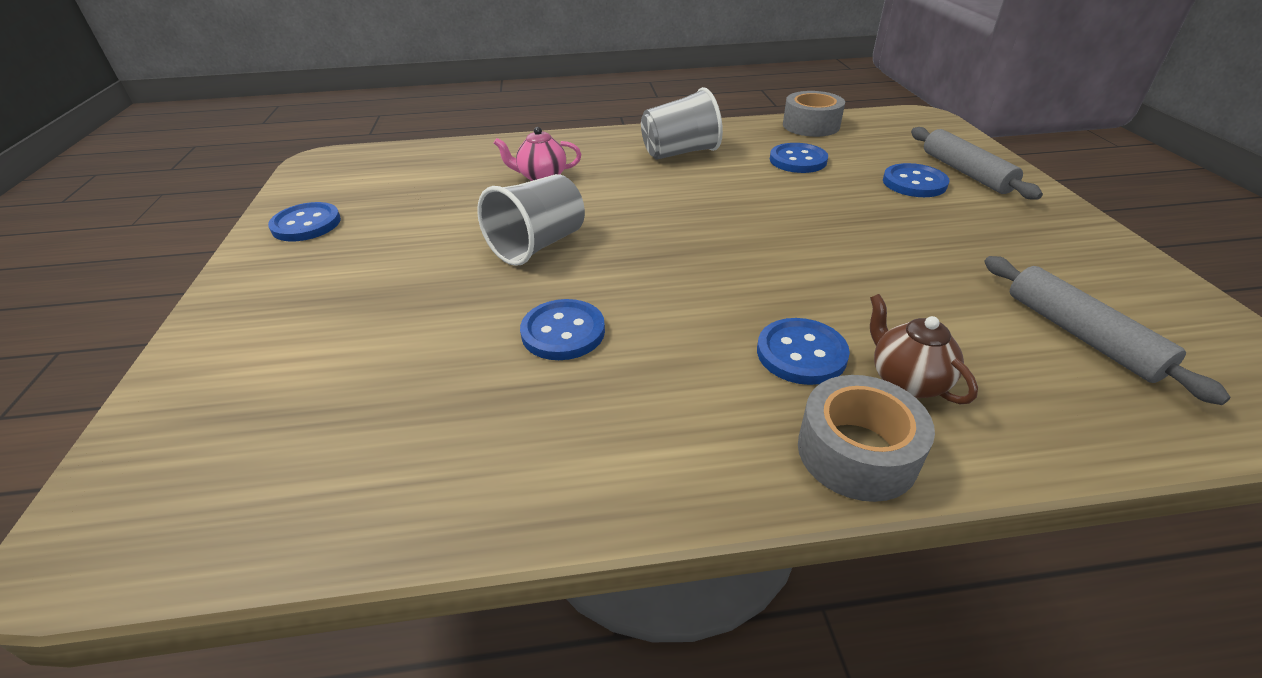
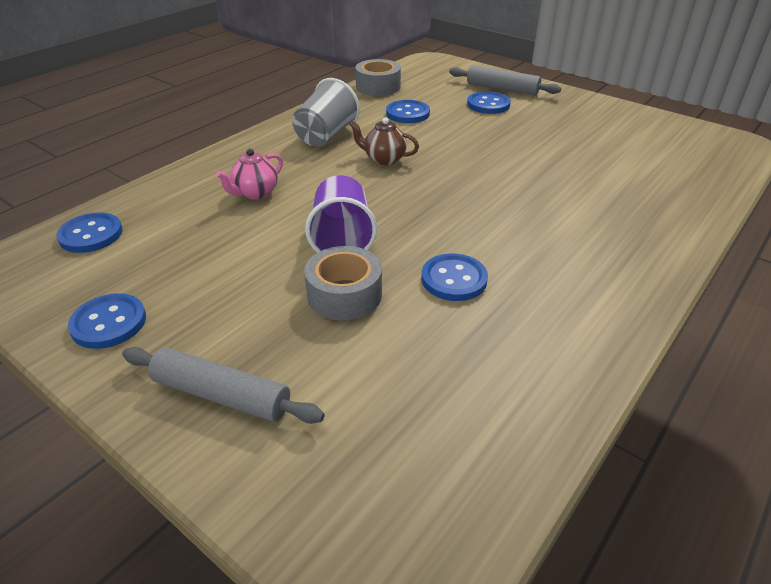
camera: 45 degrees left, 0 degrees up
grey cup [477,174,585,266] -> purple cup [305,175,377,253]
blue button [757,318,850,385] -> blue button moved to [56,212,123,253]
grey tape [798,375,935,502] -> grey tape moved to [304,246,382,321]
brown teapot [870,294,978,404] -> brown teapot moved to [349,117,419,165]
grey rolling pin [984,256,1231,405] -> grey rolling pin moved to [122,347,325,424]

